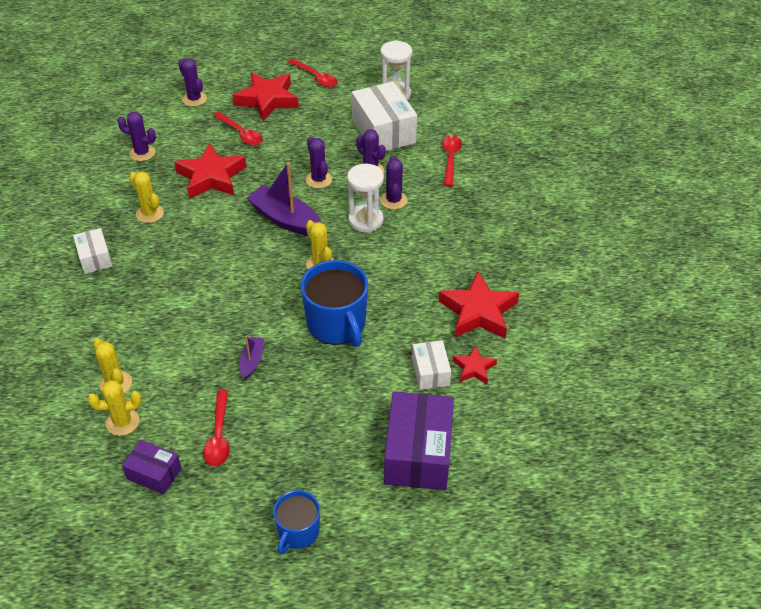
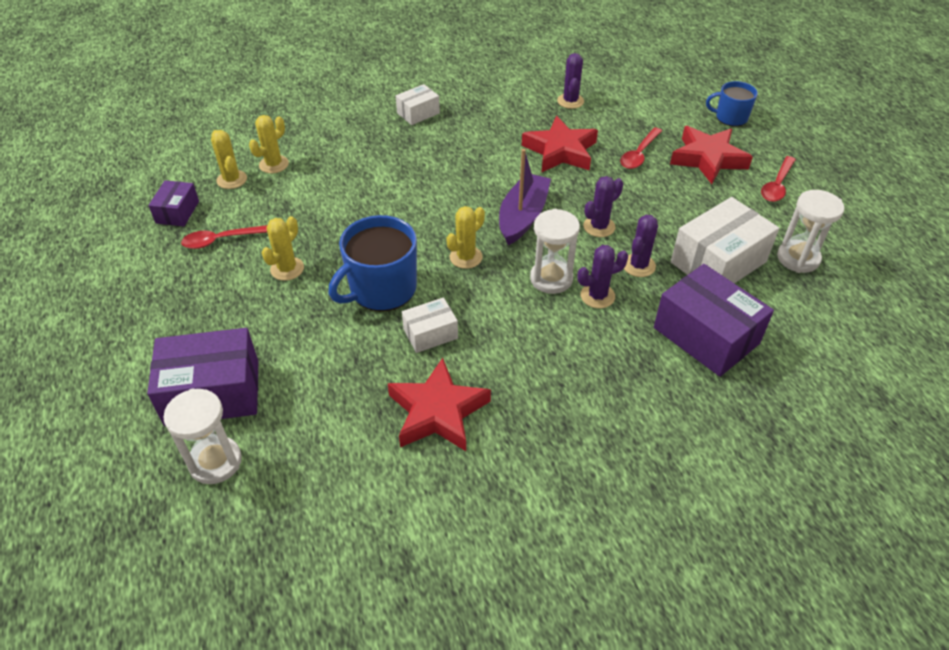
camera: 75 degrees right, 0 degrees up
yellow cactus [129,171,164,223] -> yellow cactus moved to [262,216,304,281]
purple cactus [178,58,207,107] -> none
purple boat [239,336,264,379] -> none
blue mug [273,490,320,554] -> blue mug moved to [706,81,758,127]
white box [412,340,451,390] -> white box moved to [402,297,458,353]
red spoon [442,135,462,187] -> purple box [654,264,774,377]
red star [453,345,497,384] -> none
none -> white hourglass [163,388,242,484]

